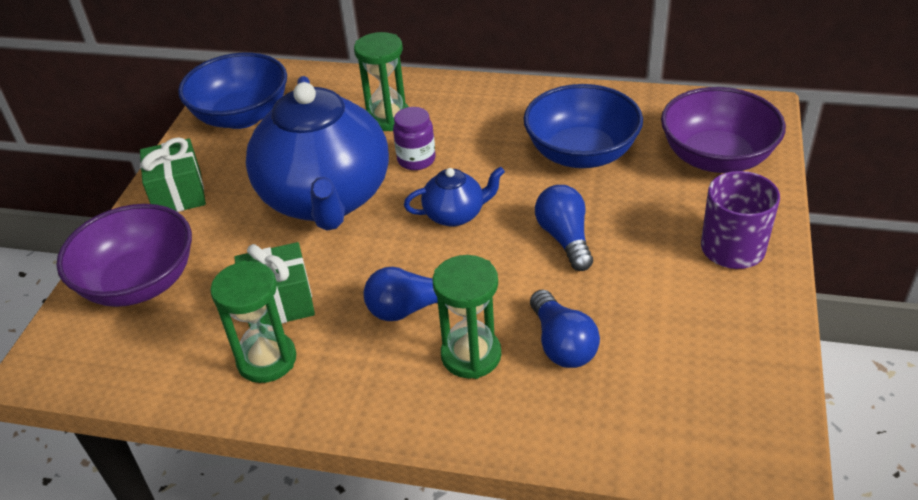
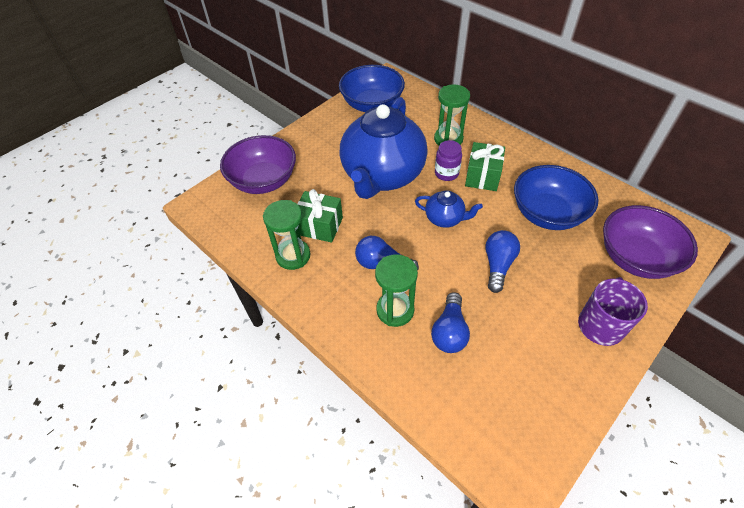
camera: 30 degrees right, 10 degrees up
green gift [140,137,206,212] -> green gift moved to [465,142,505,191]

